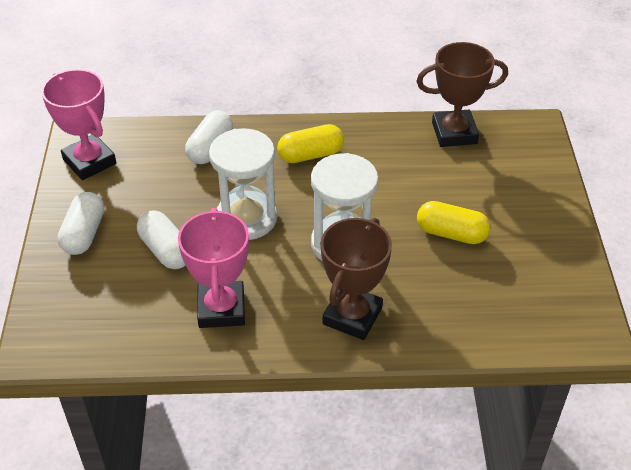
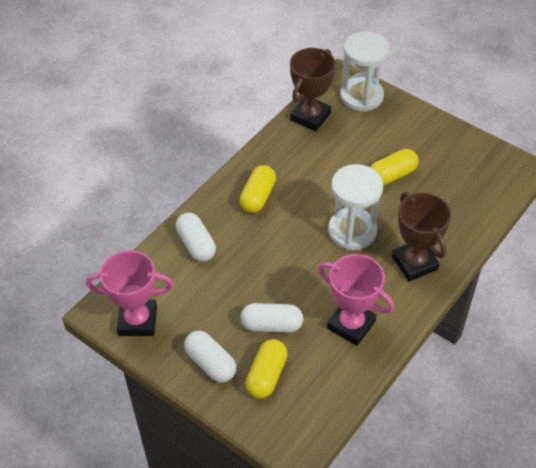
camera: 50 degrees left, 5 degrees up
white hourglass [209,128,277,240] -> white hourglass moved to [340,31,390,112]
none -> yellow capsule [246,339,288,399]

